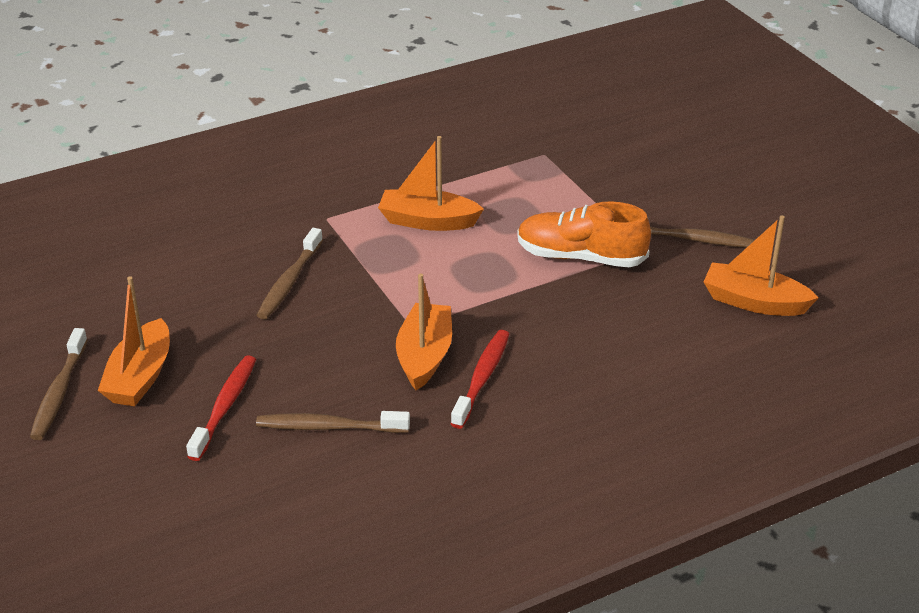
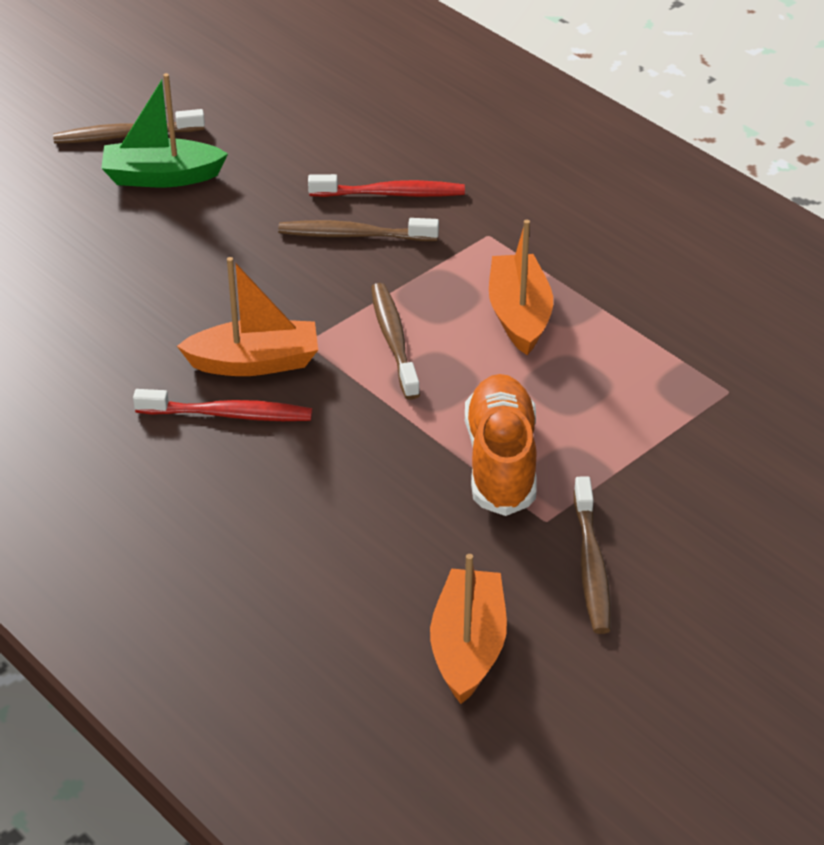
camera: 75 degrees right, 5 degrees up
orange boat [98,276,170,406] -> green boat [101,73,228,187]
red toothbrush [186,355,256,461] -> red toothbrush moved to [308,174,465,197]
brown toothbrush [256,411,410,433] -> brown toothbrush moved to [371,283,420,400]

